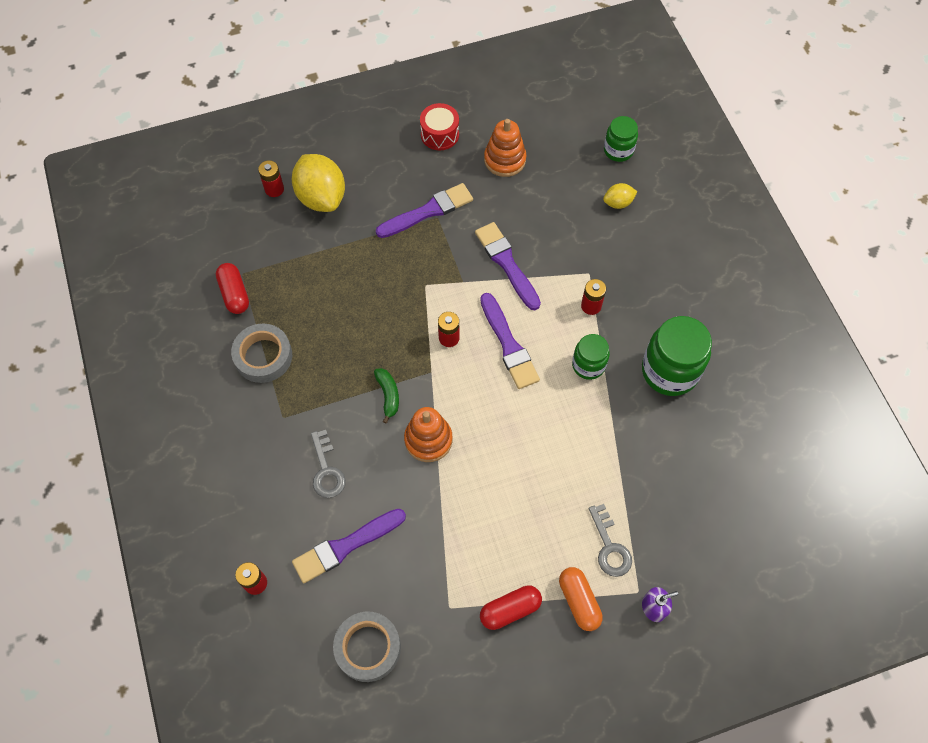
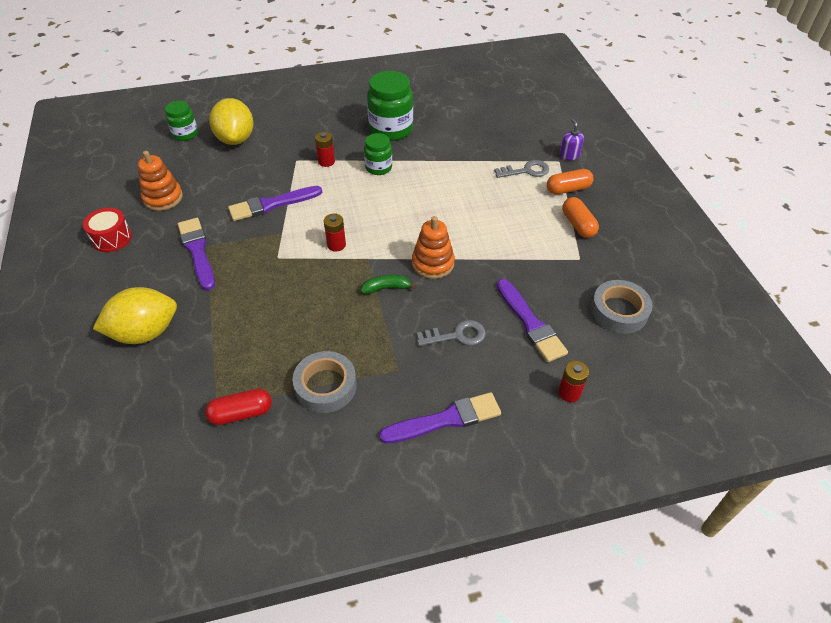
camera: 85 degrees left, 15 degrees down
red battery [258,160,284,197] -> none
purple brush [480,293,540,389] -> purple brush moved to [379,392,501,444]
red capsule [480,585,542,630] -> orange capsule [562,197,599,238]
yellow lemon [603,183,637,209] -> yellow lemon [209,98,254,145], size x2.04

